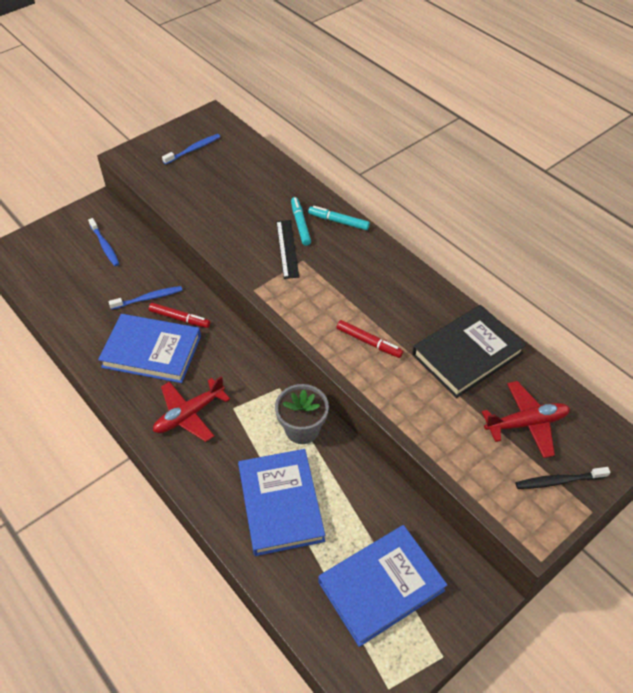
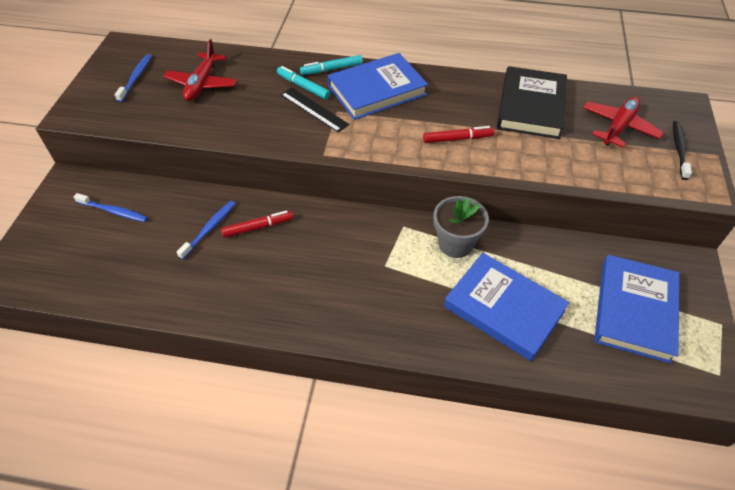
camera: 40 degrees left, 0 degrees up
blue book [98,314,201,383] -> blue book moved to [328,53,428,120]
red plane [153,376,230,442] -> red plane moved to [163,39,237,101]
black toothbrush [516,467,610,489] -> black toothbrush turned 150 degrees clockwise [673,121,692,180]

